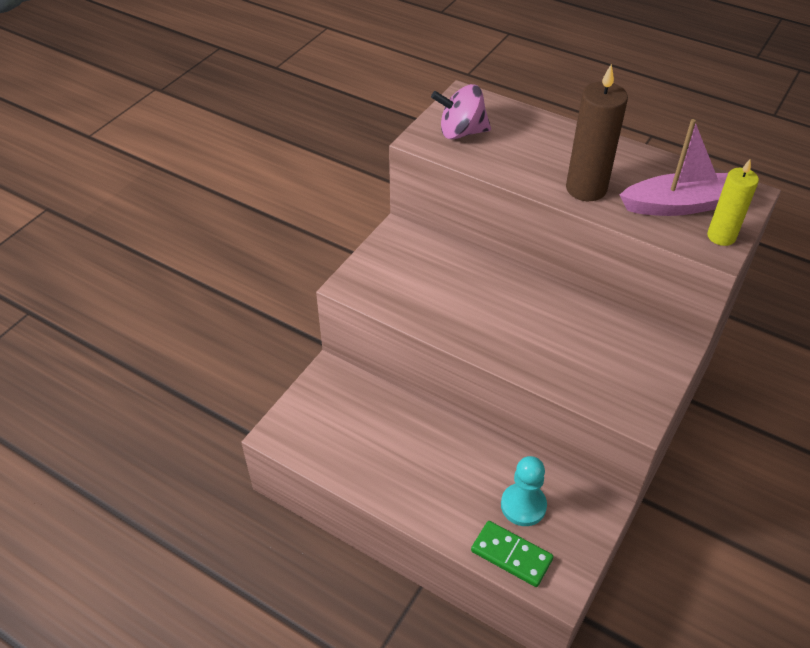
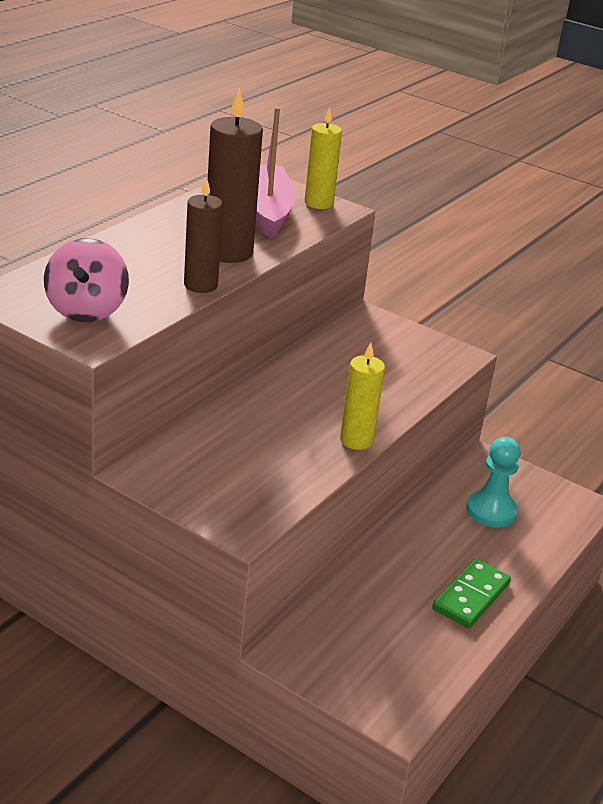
camera: 90 degrees left, 15 degrees down
green domino [471,521,553,587] -> green domino moved to [433,559,511,628]
none -> brown candle [184,177,223,293]
none -> yellow candle [340,343,385,450]

